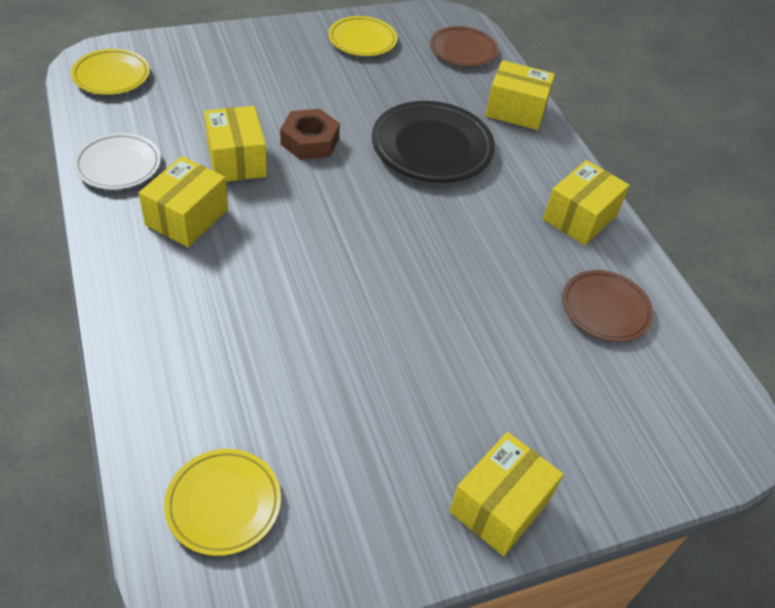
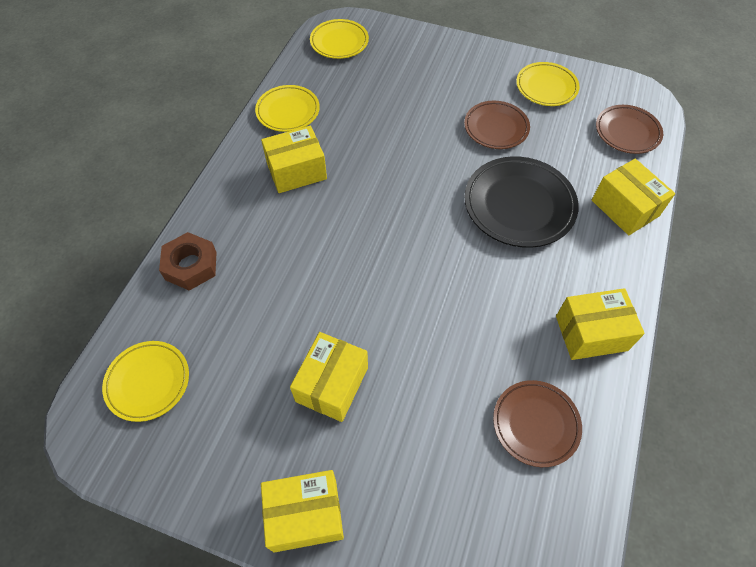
camera: 45 degrees right, 10 degrees up
white plate [73,133,161,190] -> yellow plate [255,85,320,132]
yellow box [204,106,267,182] -> yellow box moved to [290,332,368,422]
brown nut [280,109,340,160] -> brown nut moved to [159,232,217,291]
none -> brown plate [464,101,530,149]

